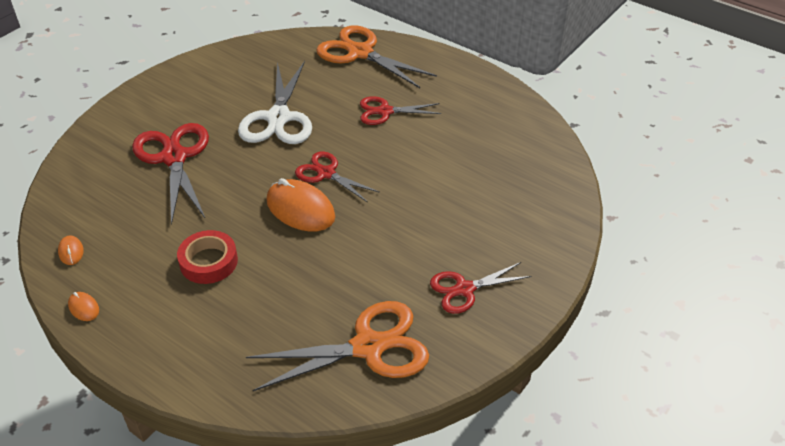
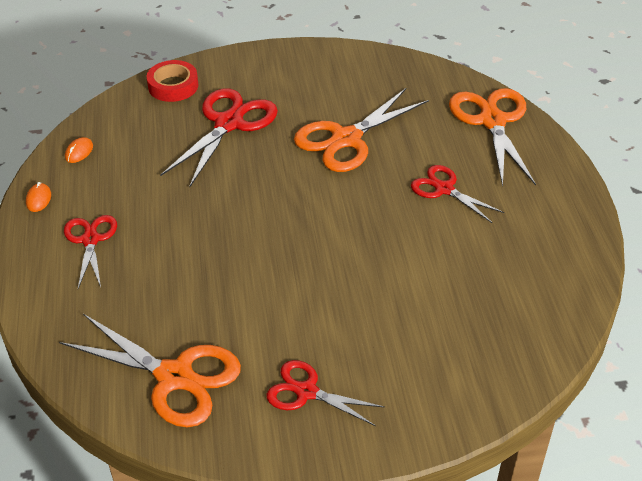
camera: 45 degrees right, 0 degrees up
red tape [177,230,238,284] -> red tape moved to [147,60,198,102]
white scissors [238,61,312,144] -> orange scissors [294,88,429,172]
orange mouse [266,178,335,231] -> none
red scissors [295,152,380,203] -> red scissors moved to [64,215,117,289]

